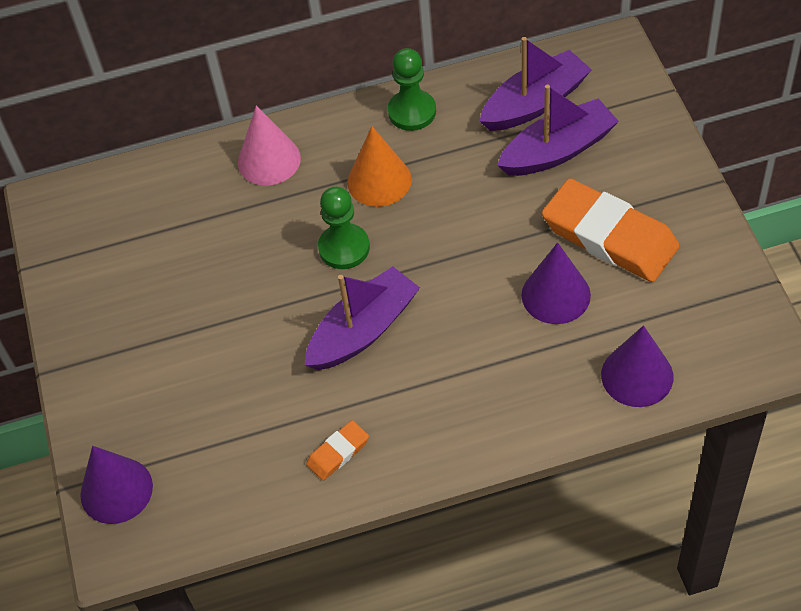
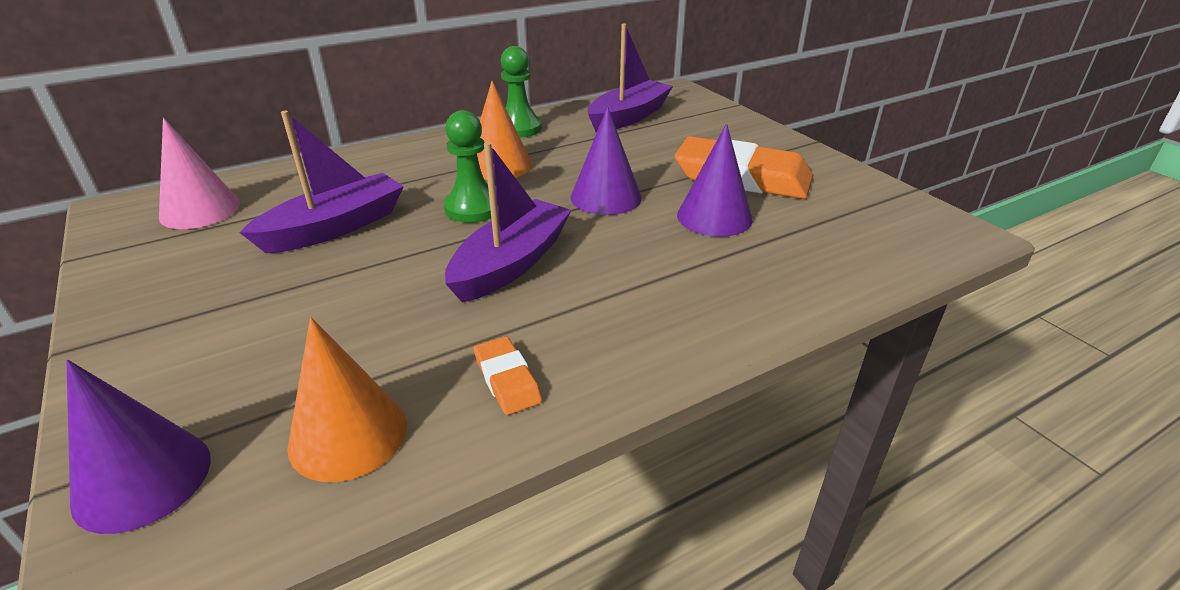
camera: 20 degrees left, 20 degrees down
pink cone [238,105,301,185] -> pink cone moved to [159,118,240,229]
orange eraser [306,420,369,481] -> orange eraser turned 60 degrees counterclockwise [474,336,542,415]
purple boat [497,84,619,176] -> purple boat moved to [239,111,404,253]
purple cone [601,325,673,407] -> purple cone moved to [571,107,642,215]
none -> orange cone [287,317,407,482]

